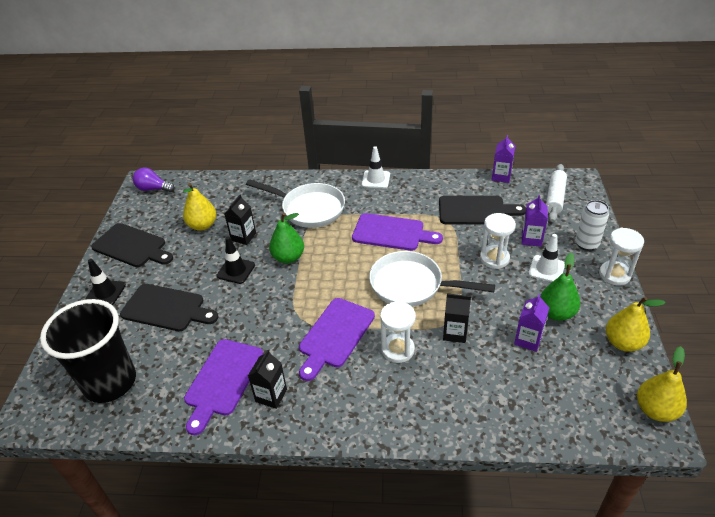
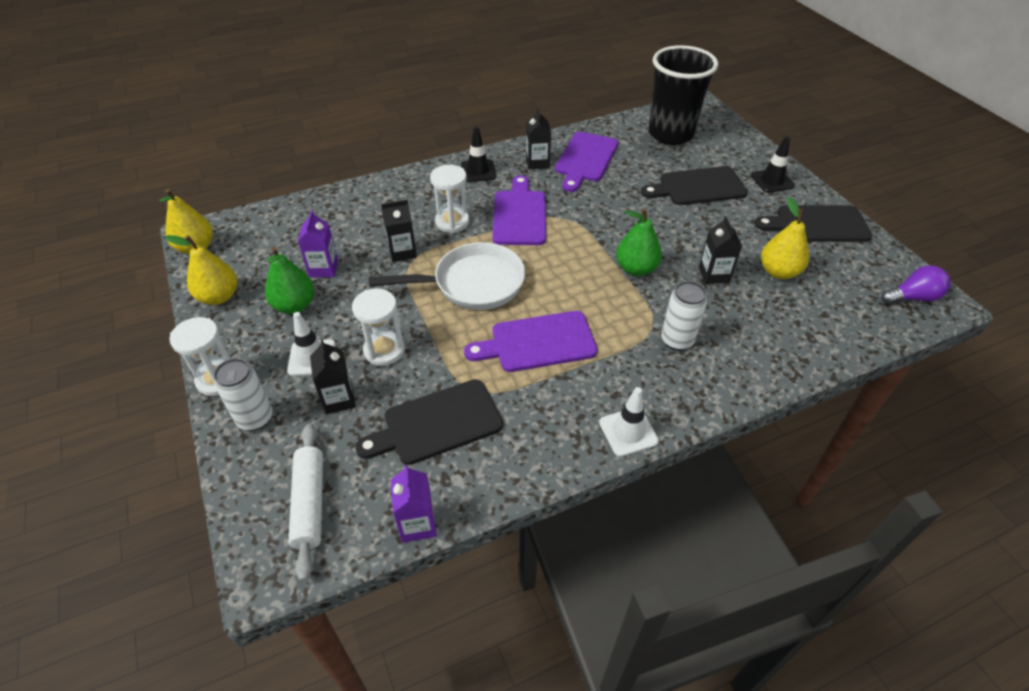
camera: 150 degrees right, 5 degrees up
purple cutting board [184,339,263,435] -> purple cutting board turned 150 degrees counterclockwise [555,132,618,192]
black traffic cone [217,236,255,284] -> black traffic cone moved to [461,126,496,182]
white pan [246,179,345,228] -> white can [661,281,707,351]
purple carton [522,195,548,247] -> black carton [310,339,356,414]

